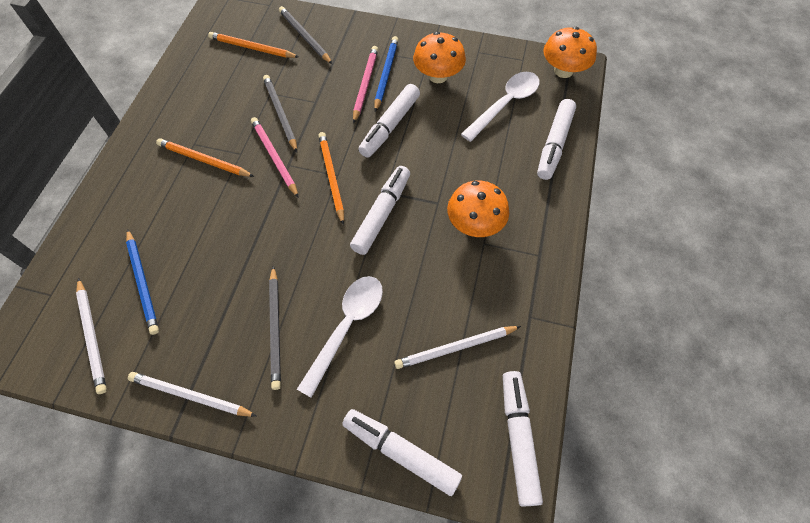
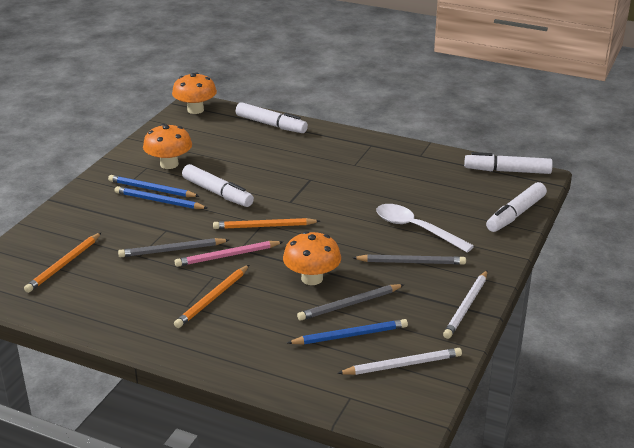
camera: 80 degrees left, 30 degrees down
grey pencil [279,6,332,64] -> grey pencil moved to [297,284,404,321]
white marker [350,166,410,255] -> none
pink pencil [353,46,378,124] -> blue pencil [114,186,207,209]
white pencil [394,326,521,369] -> none
orange mushroom [447,181,509,237] -> orange mushroom moved to [283,231,341,285]
white spoon [461,72,540,142] -> none

